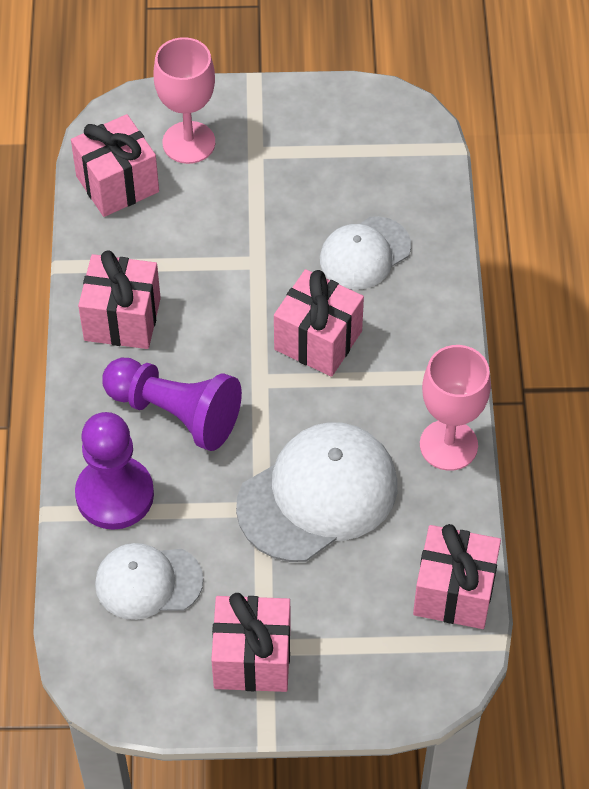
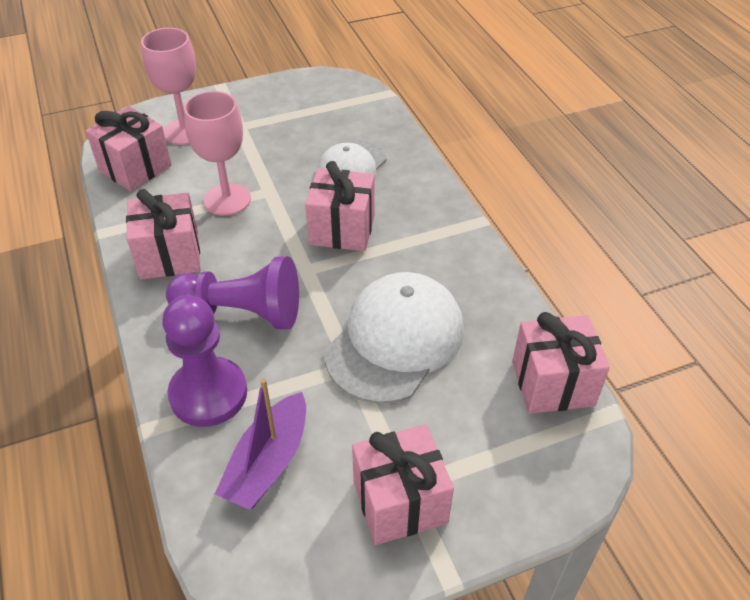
camera: 20 degrees left, 10 degrees down
white cap [95,543,203,620] -> purple boat [215,378,306,510]
pink goblet [420,345,491,471] -> pink goblet moved to [184,91,251,216]

